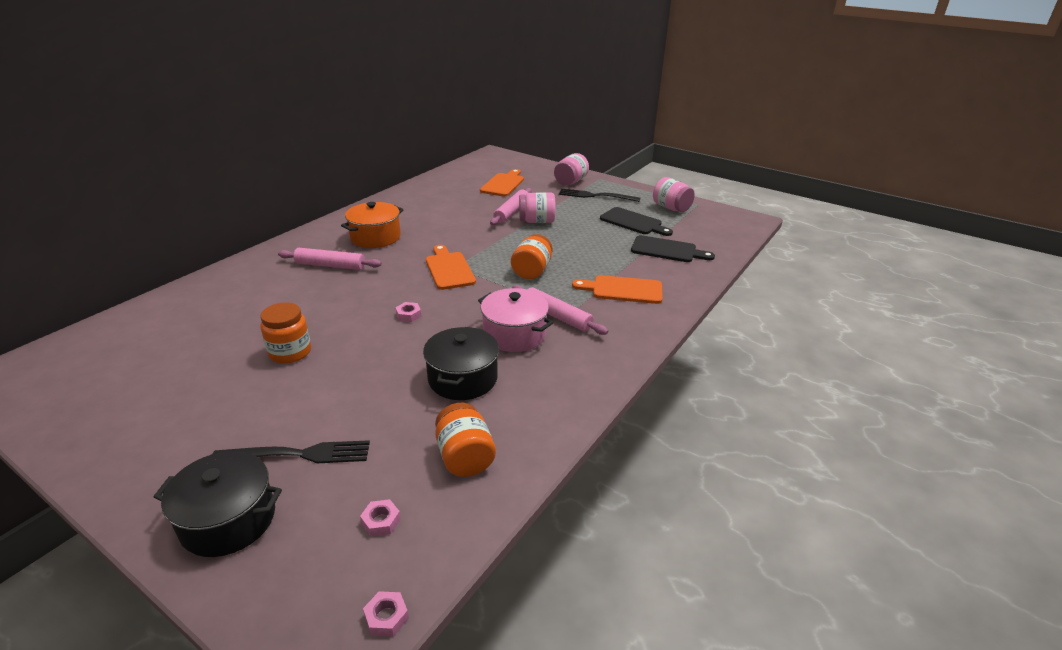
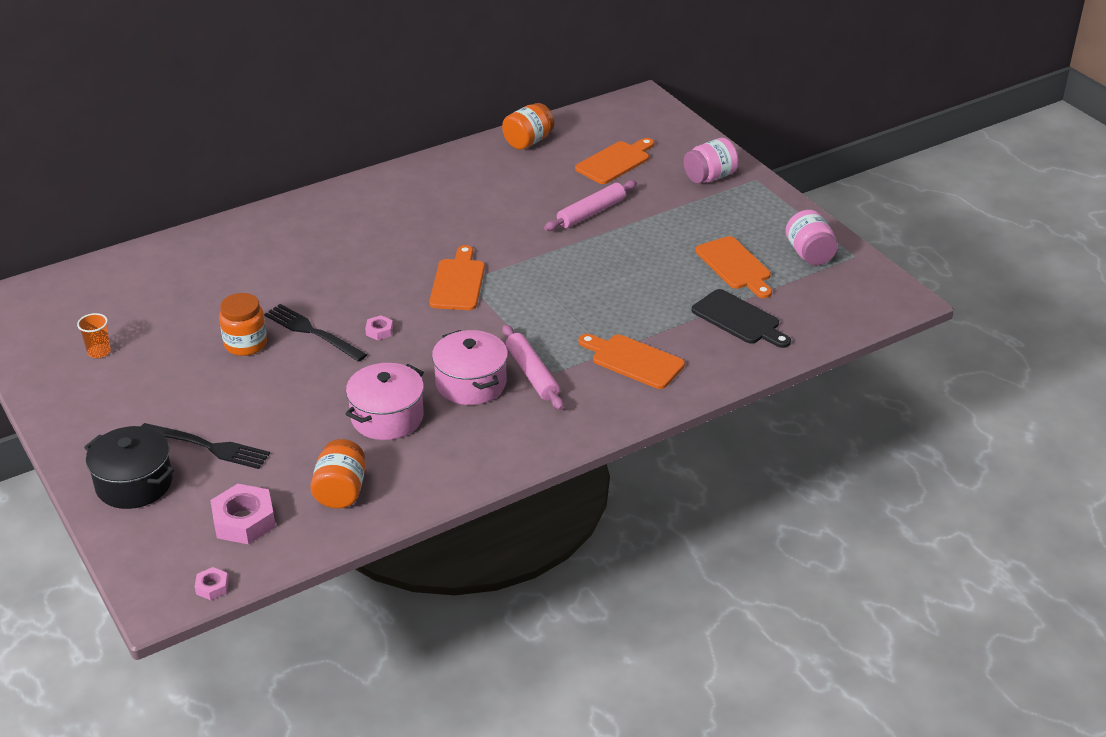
camera: 25 degrees right, 5 degrees up
pink rolling pin [278,248,382,270] -> none
orange pot [341,202,403,248] -> none
pink nut [360,499,401,537] -> pink nut [210,484,276,544], size x2.00
black pot [423,327,499,400] -> pink pot [345,363,424,440]
orange jar [511,234,552,279] -> orange jar moved to [502,103,554,150]
pink jar [519,192,556,223] -> none
black fork [559,188,640,202] -> black fork moved to [264,304,367,362]
black cutting board [600,207,673,236] -> orange cutting board [696,236,772,298]
none -> orange cup [77,313,111,358]

